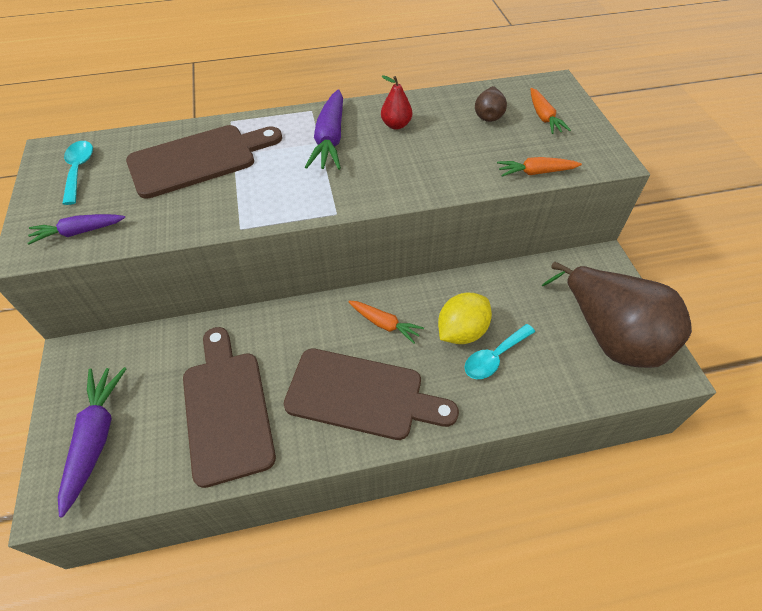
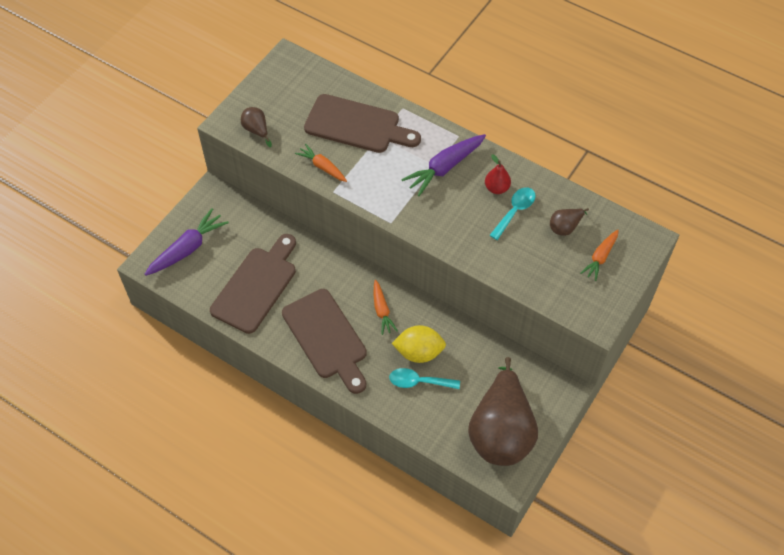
camera: 45 degrees right, 5 degrees up
purple carrot [27,214,125,245] -> brown pear [241,107,272,147]
turquoise spoon [62,141,93,205] -> turquoise spoon moved to [490,187,536,240]
orange carrot [497,157,582,177] -> orange carrot moved to [295,144,347,182]

